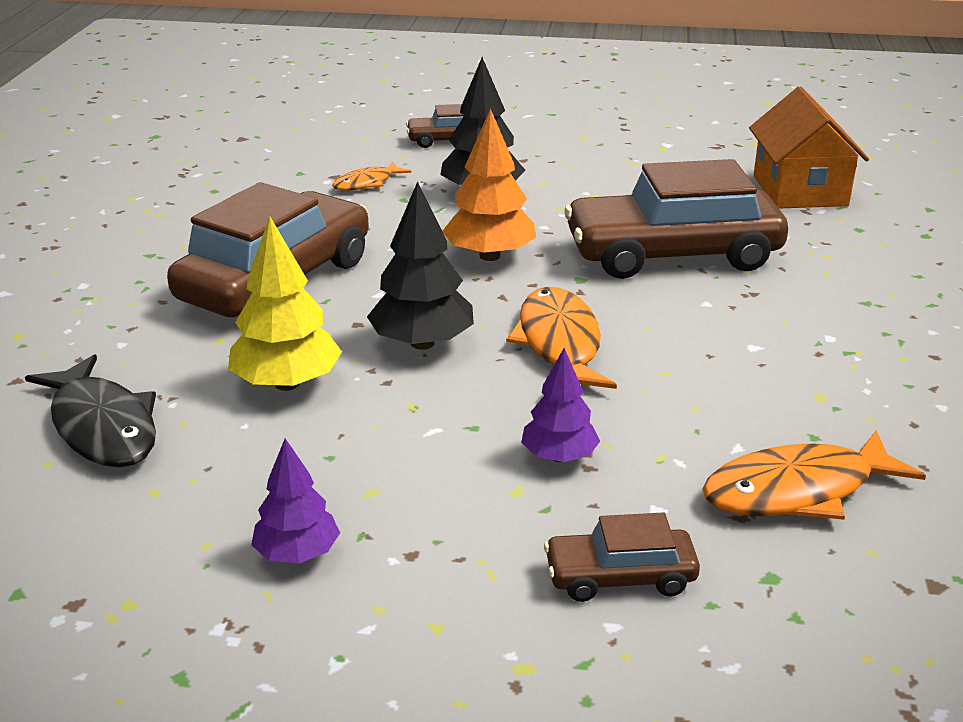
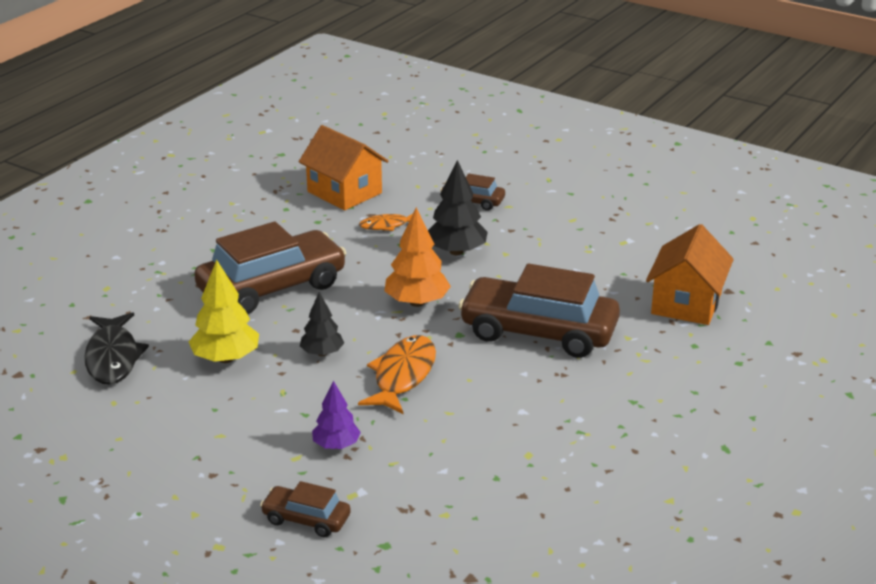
camera: 25 degrees right, 0 degrees up
purple tree [251,438,340,563] -> none
black tree [367,181,474,350] -> black tree [300,292,344,356], size x0.64
orange fish [703,430,926,520] -> none
none -> orange house [299,125,388,210]

